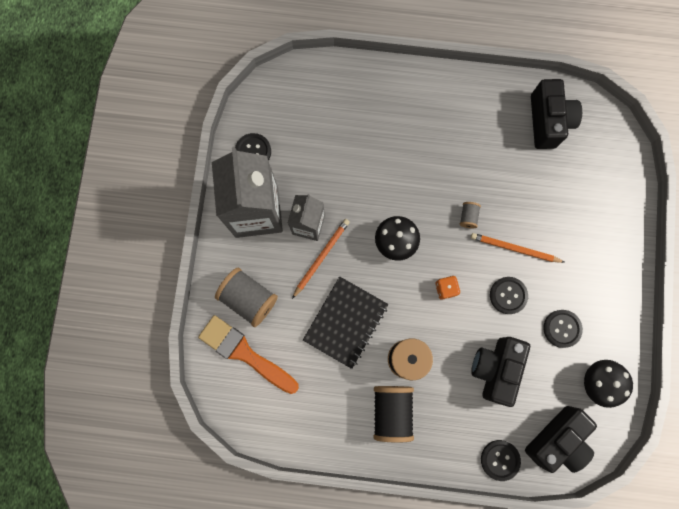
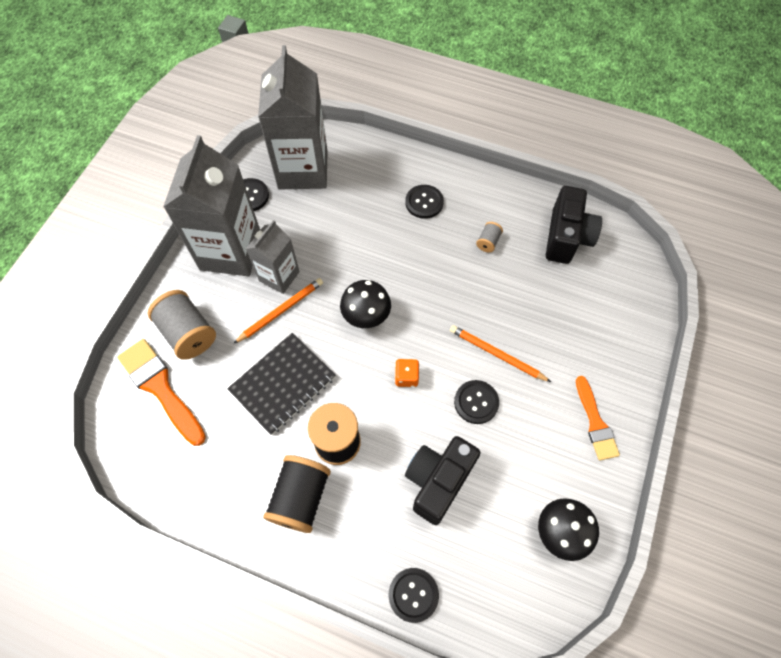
camera: 15 degrees right, 15 degrees down
grey spool [460,202,481,228] -> grey spool moved to [476,222,503,252]
black camera [525,406,597,473] -> none
black button [543,310,583,348] -> black button moved to [405,185,444,219]
none -> grey carton [258,45,328,189]
none -> orange brush [576,376,620,461]

